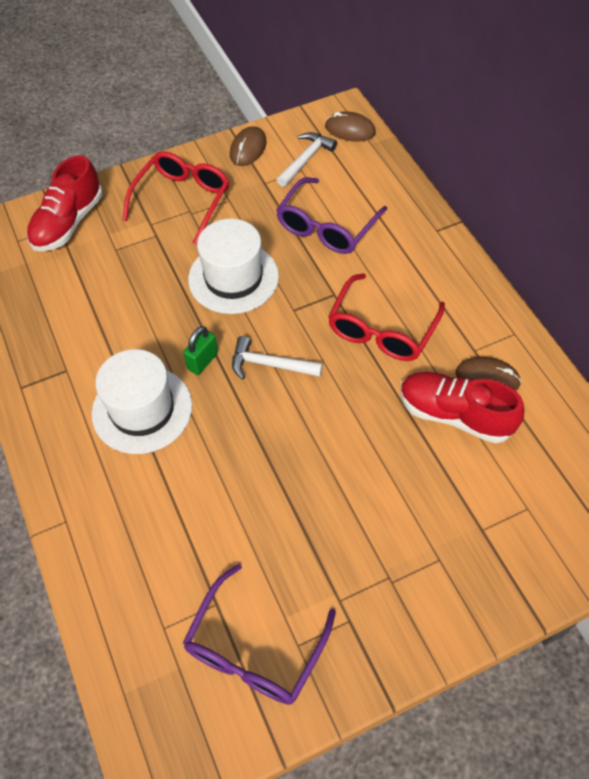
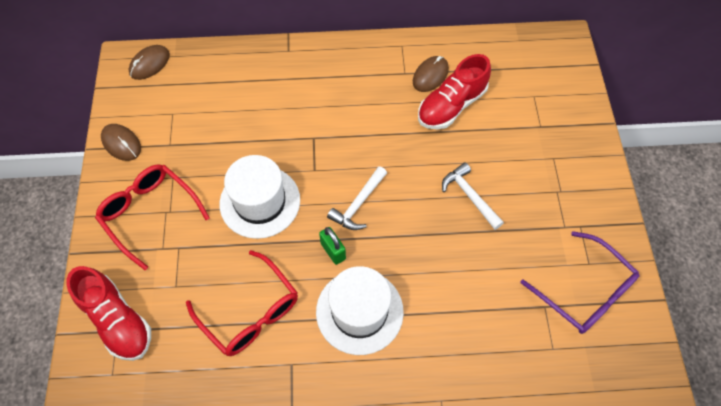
camera: 70 degrees left, 5 degrees up
purple glasses [276,177,387,254] -> none
white hammer [277,132,337,187] -> white hammer moved to [442,162,504,230]
red glasses [328,273,445,361] -> red glasses moved to [186,250,298,356]

